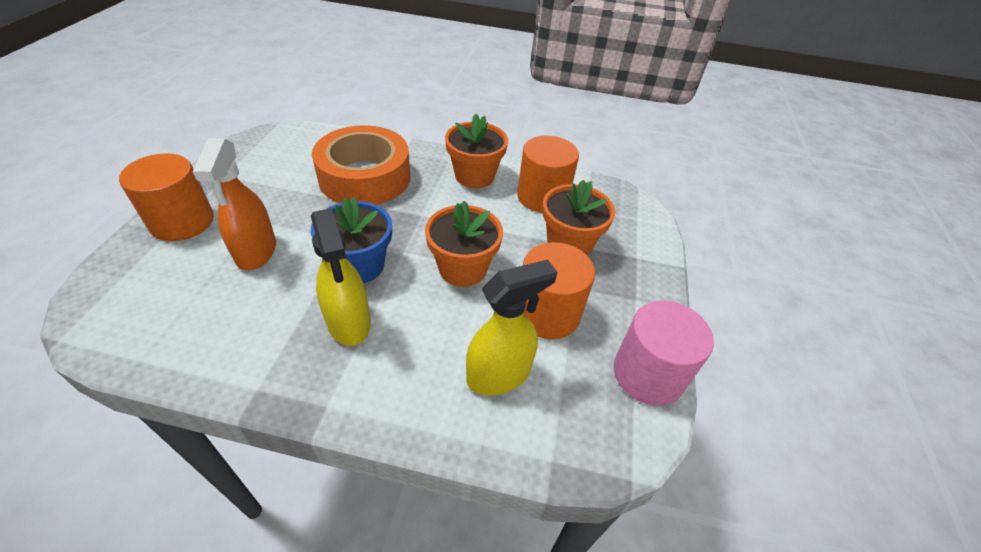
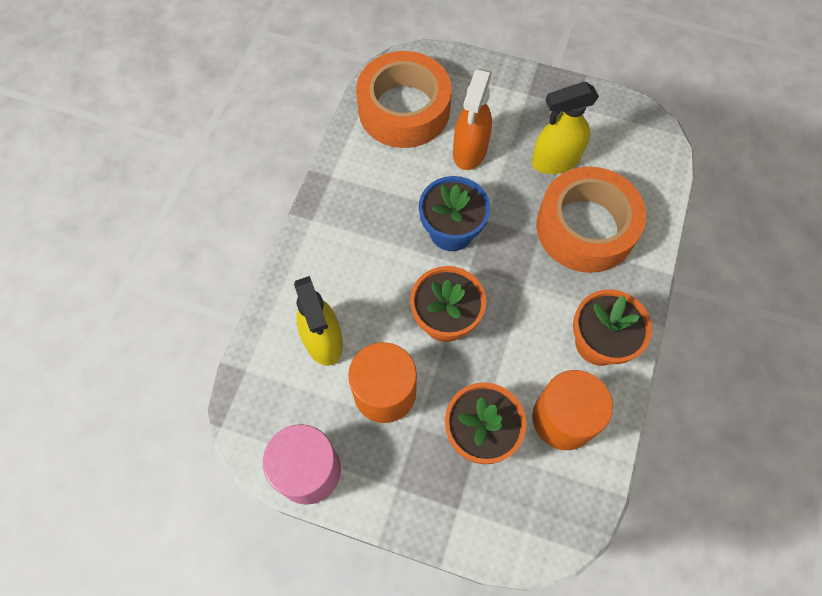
camera: 100 degrees right, 20 degrees up
orange cylinder [119,153,214,241] -> none
orange spray bottle [192,138,276,270] -> orange spray bottle turned 75 degrees counterclockwise [453,69,492,170]
yellow spray bottle [311,208,371,346] -> yellow spray bottle moved to [532,82,599,174]
none -> orange tape [356,51,452,148]

